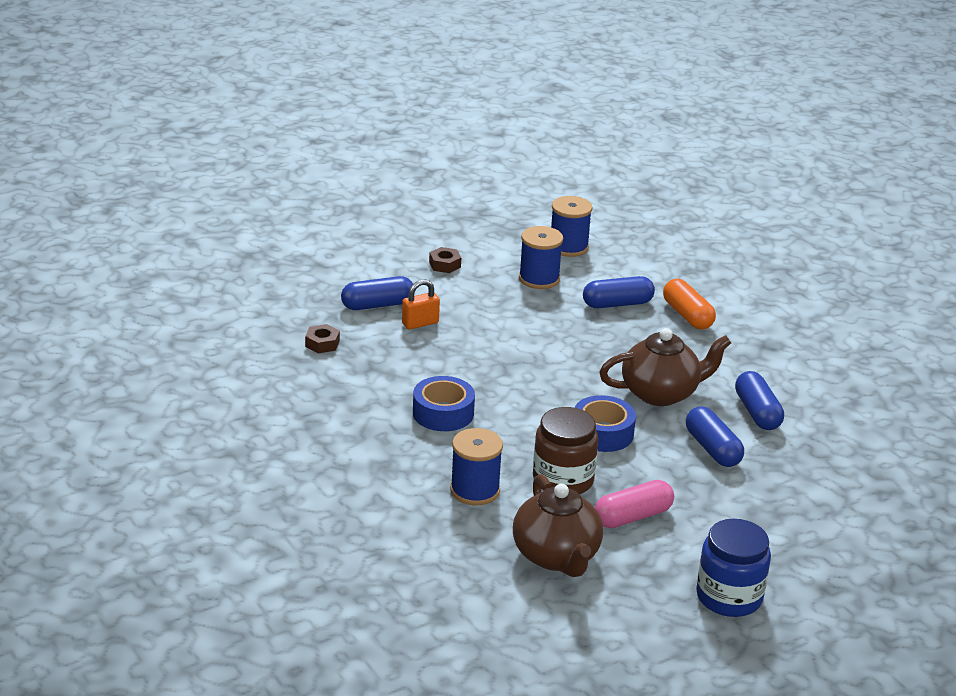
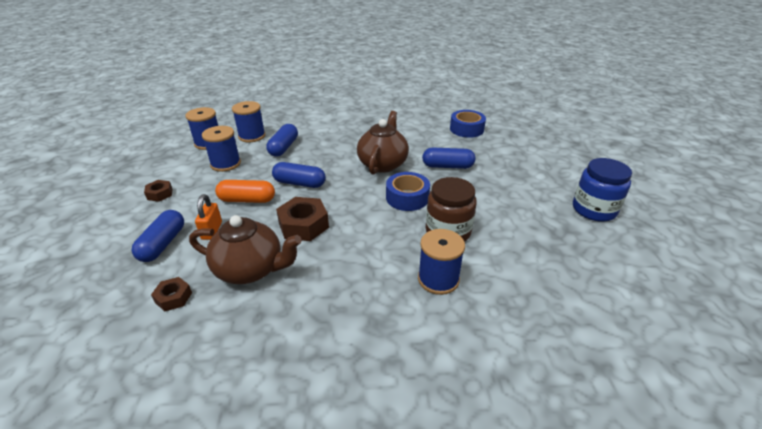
camera: 60 degrees left, 5 degrees up
blue tape [413,376,475,431] -> blue tape moved to [450,110,486,138]
brown teapot [513,474,603,577] -> brown teapot moved to [189,215,302,284]
pink capsule [595,480,674,528] -> none
orange capsule [663,279,716,330] -> orange capsule moved to [215,180,275,203]
blue capsule [735,371,784,430] -> blue capsule moved to [272,162,326,188]
none -> blue spool [232,101,266,143]
none -> brown nut [276,197,329,241]

